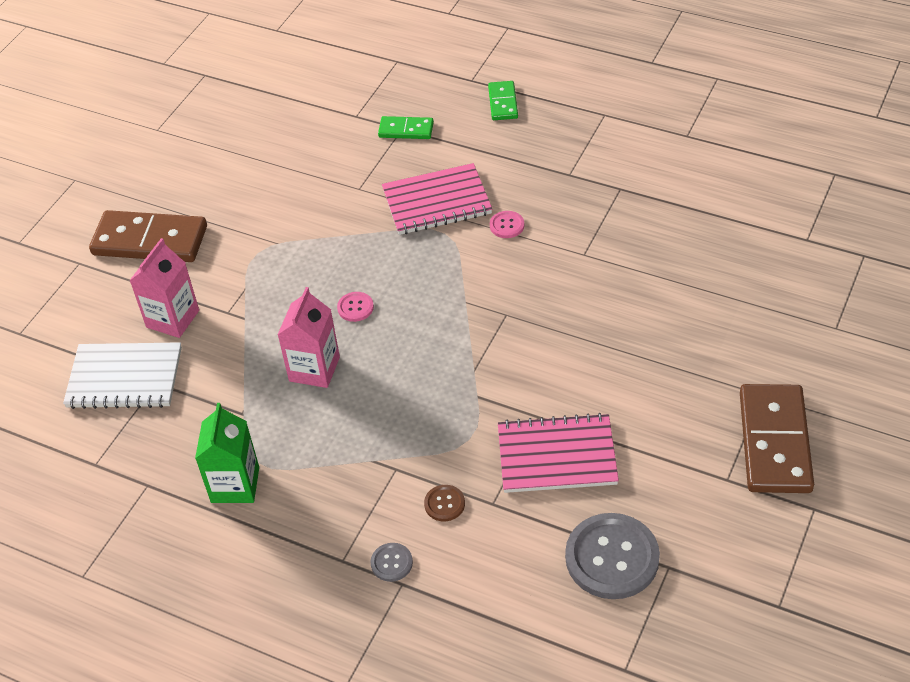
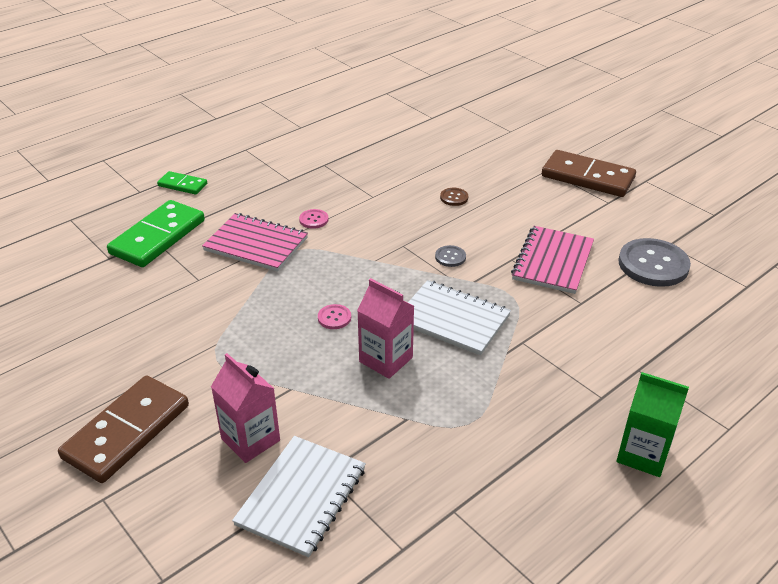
camera: 70 degrees left, 10 degrees down
green carton [195,403,259,503] -> green carton moved to [617,372,689,477]
grey button [371,543,413,582] -> grey button moved to [435,245,466,267]
green domino [378,116,434,139] -> green domino [107,200,205,267], size x1.92
pink notebook [382,163,492,235] -> pink notebook turned 75 degrees counterclockwise [202,213,308,272]
brown button [424,485,465,521] -> brown button moved to [440,188,468,206]
none -> white notebook [408,280,511,355]

